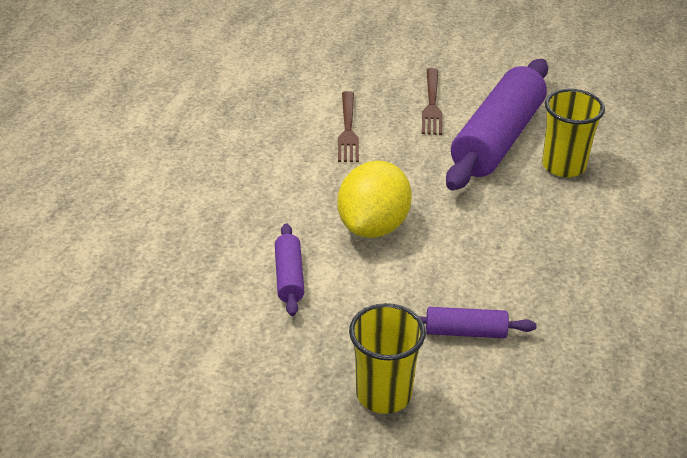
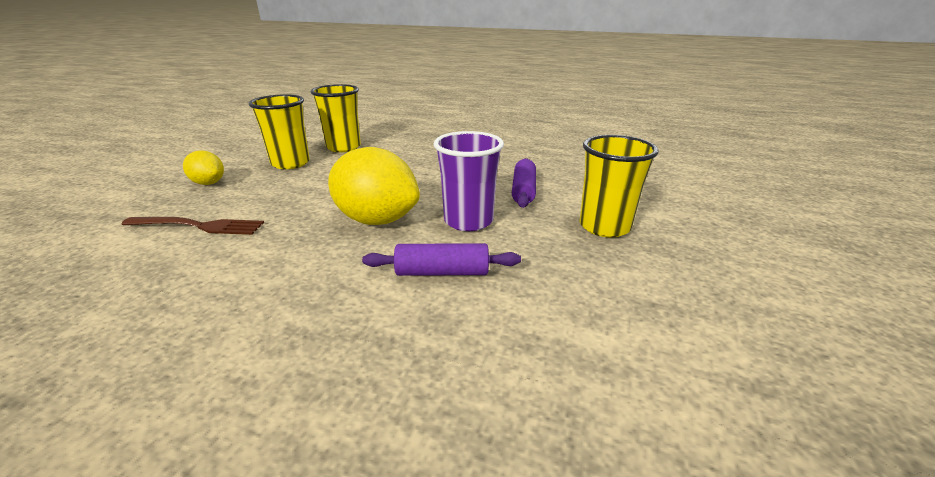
camera: 85 degrees left, 10 degrees down
brown fork [422,68,442,135] -> yellow lemon [183,150,224,185]
purple rolling pin [446,59,548,190] -> yellow cup [249,94,310,169]
none -> purple cup [434,131,504,231]

